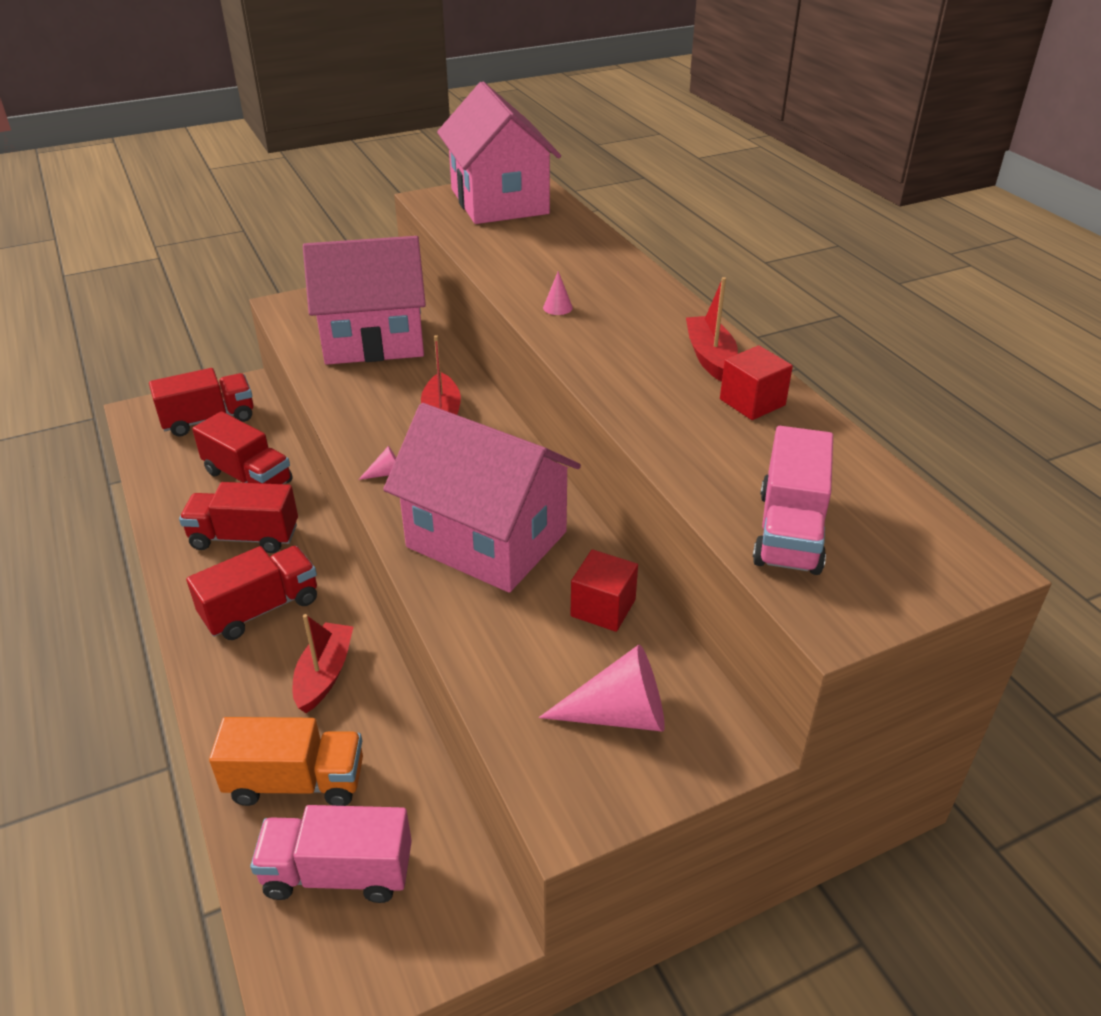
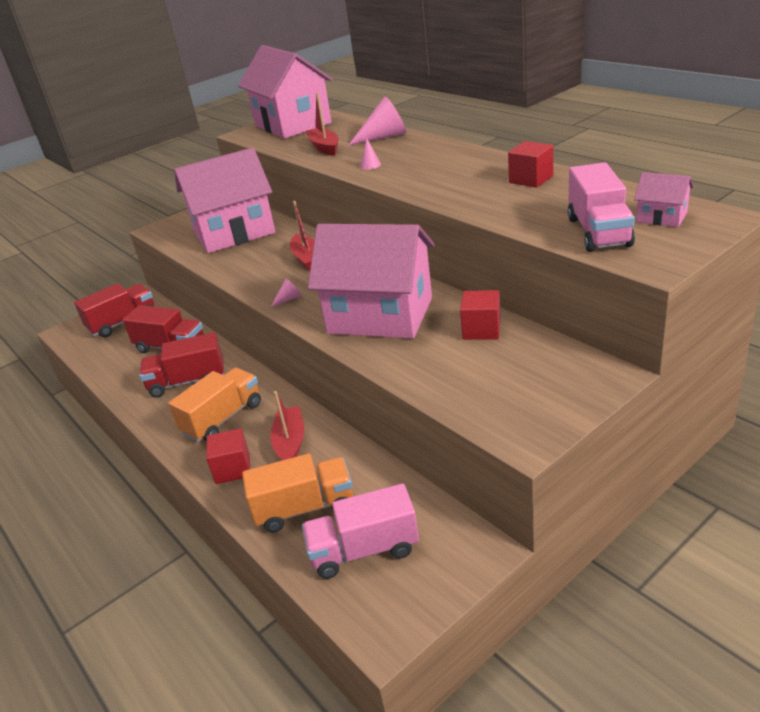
camera: 10 degrees left, 5 degrees down
red truck [186,546,317,640] -> orange truck [168,368,261,442]
pink cone [539,645,665,732] -> pink cone moved to [348,96,406,146]
red boat [686,277,738,382] -> red boat moved to [305,93,338,156]
none -> red cube [206,428,250,484]
none -> pink house [634,172,694,227]

